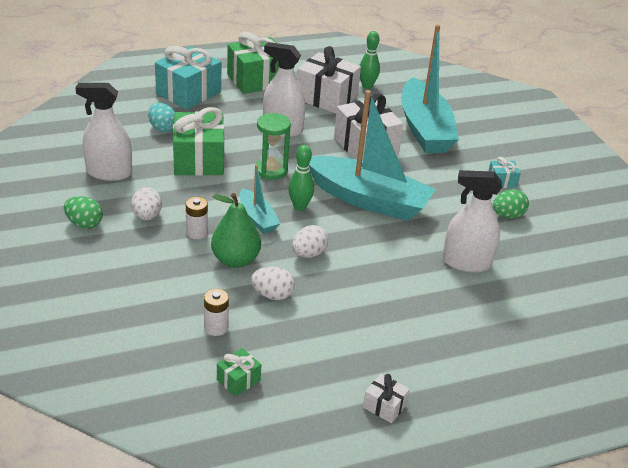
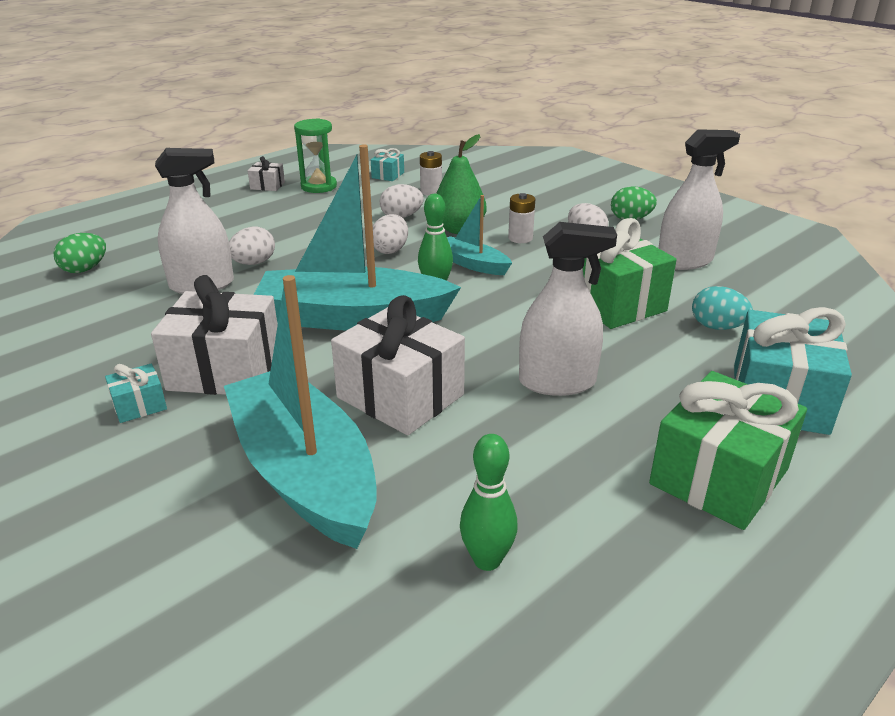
camera: 160 degrees right, 5 degrees down
green gift [217,348,261,397] -> turquoise gift [371,148,404,181]
green hourglass [256,113,291,180] -> green hourglass moved to [294,118,337,193]
white gift [297,46,361,113] -> white gift moved to [151,275,278,395]
green egg [493,189,529,218] -> green egg moved to [54,233,106,273]
none -> white egg [229,226,275,265]

